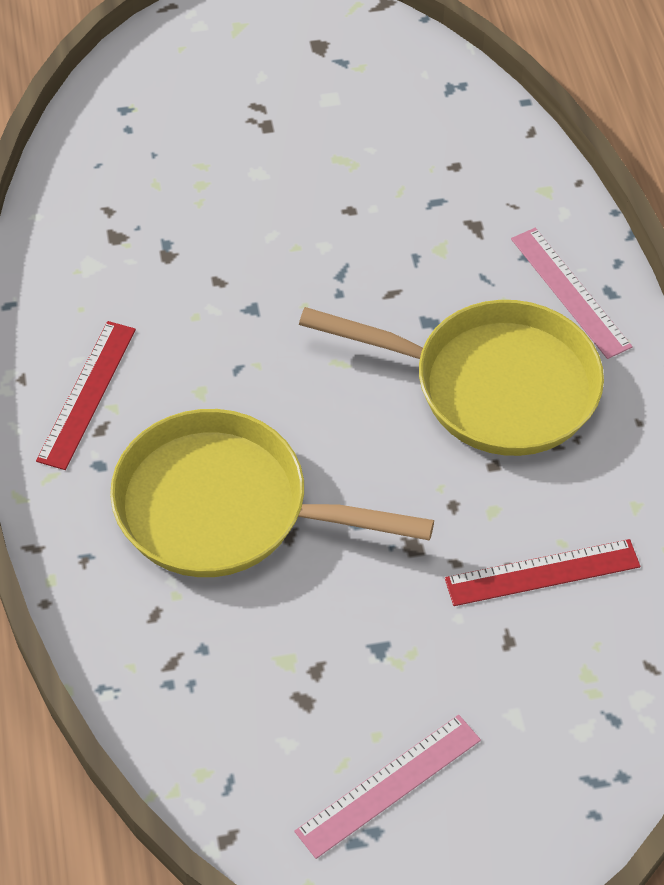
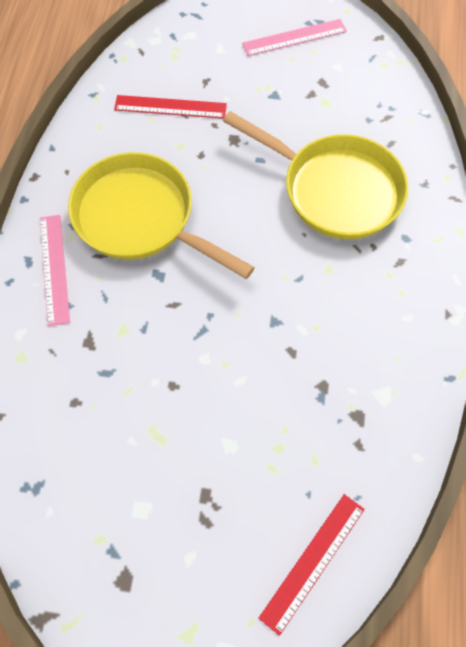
camera: 160 degrees left, 10 degrees up
red ruler [36,321,136,470] -> red ruler moved to [259,494,365,636]

